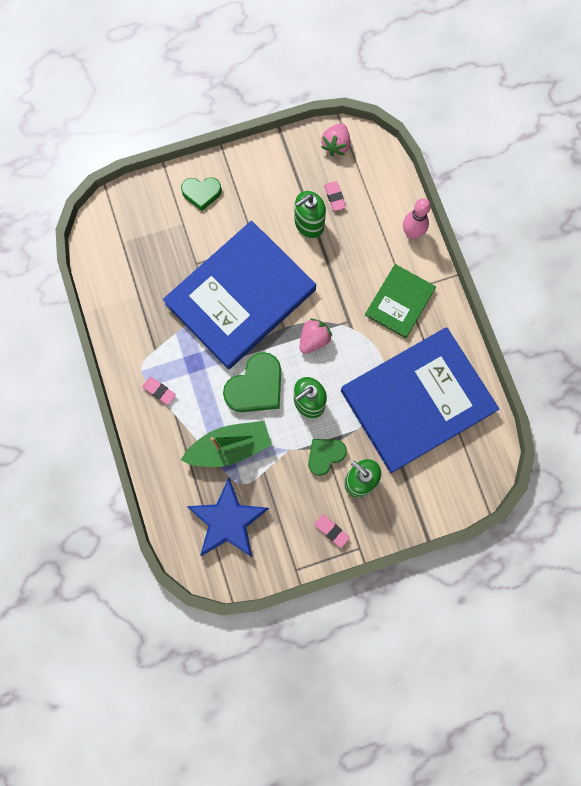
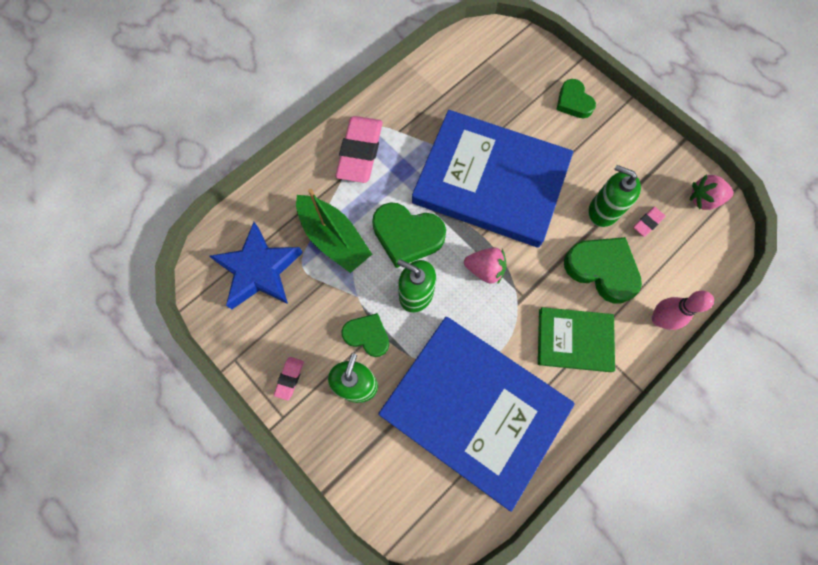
camera: 65 degrees right, 5 degrees down
pink eraser [142,377,176,405] -> pink eraser [335,116,383,183], size x2.19
none -> green heart [564,237,642,304]

